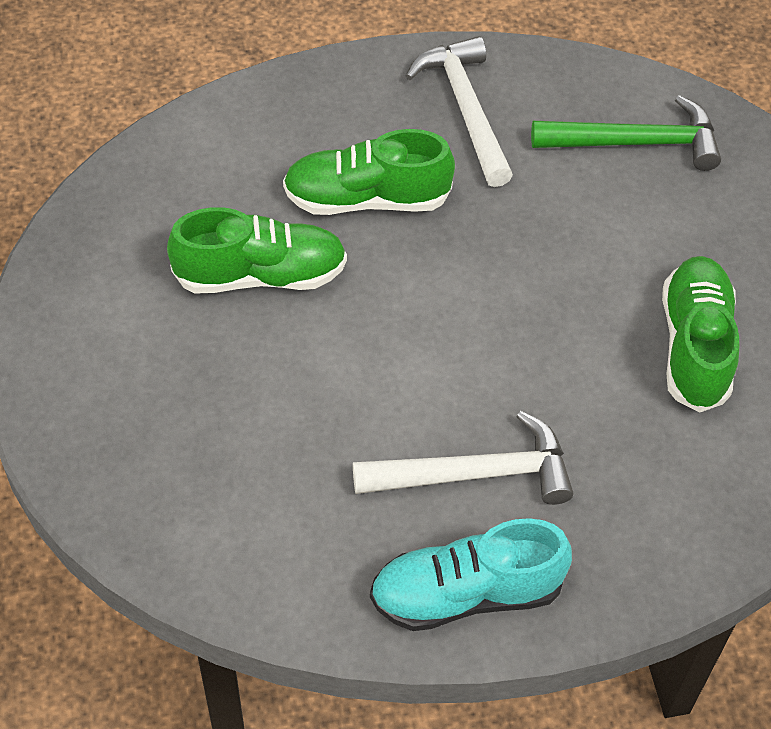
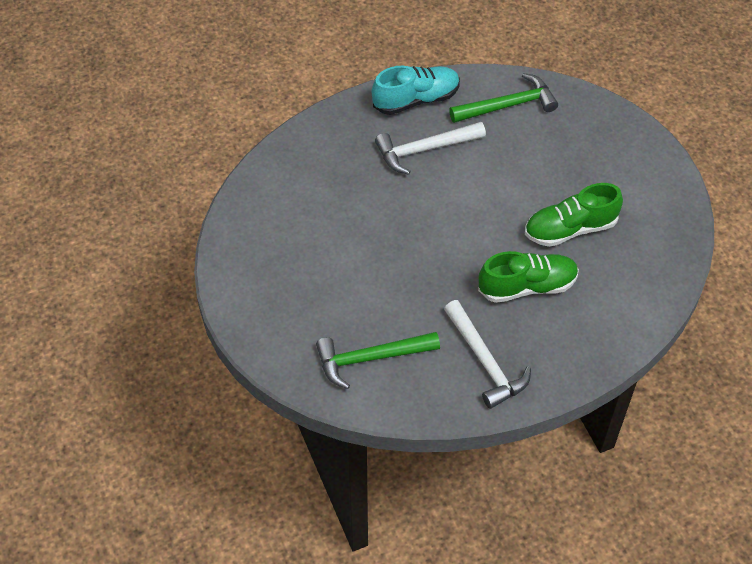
camera: 170 degrees right, 0 degrees up
green shoe [662,256,739,412] -> none
none -> green hammer [449,73,558,123]

